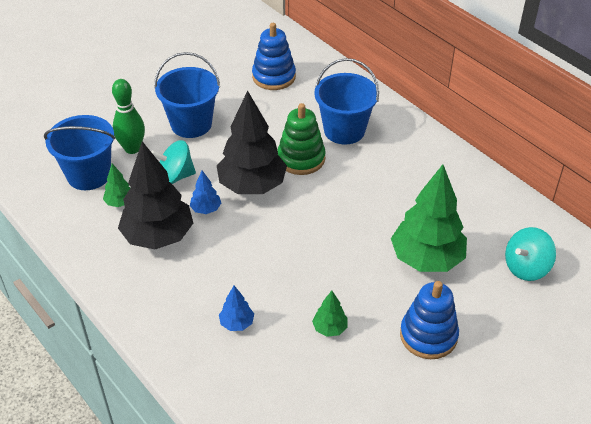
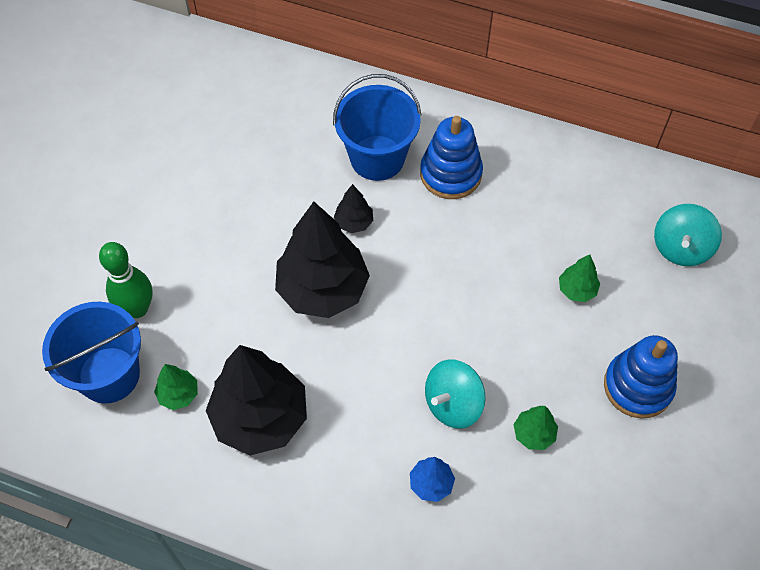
camera: 30 degrees left, 15 degrees up
turquoise spinning top [151,140,196,184] -> turquoise spinning top moved to [425,359,486,429]
blue bucket [154,52,220,138] -> none
blue tree [190,170,221,214] -> none
blue stacking toy [252,23,296,90] -> blue stacking toy moved to [420,116,483,199]
green stacking toy [277,103,326,175] -> black tree [334,184,373,233]
green tree [391,165,467,272] -> green tree [559,254,600,302], size x0.44

